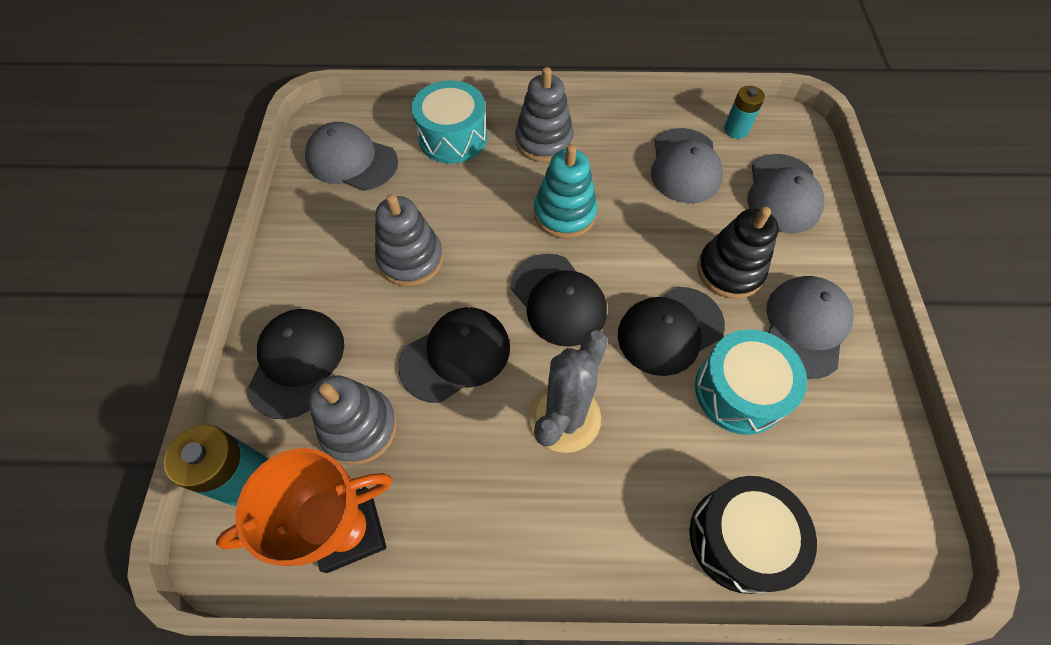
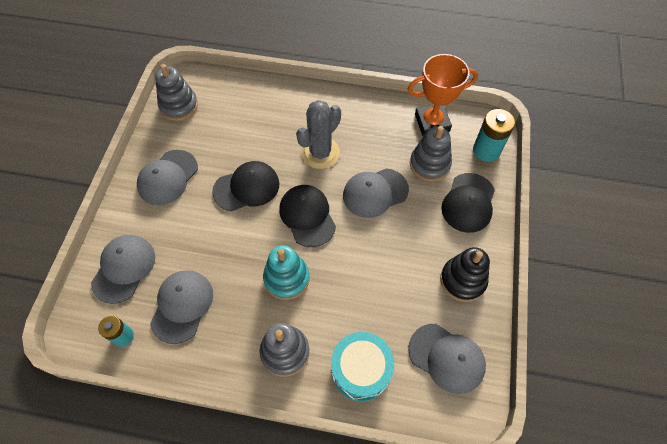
camera: 170 degrees left, 0 degrees up
grey stacking toy [375,194,443,287] -> grey stacking toy moved to [155,64,198,121]
black cap [398,307,510,403] -> grey cap [343,168,409,218]
black drum [690,476,817,594] -> none
turquoise drum [695,329,807,435] -> none
black stacking toy [697,207,779,299] -> black stacking toy moved to [440,247,490,302]

